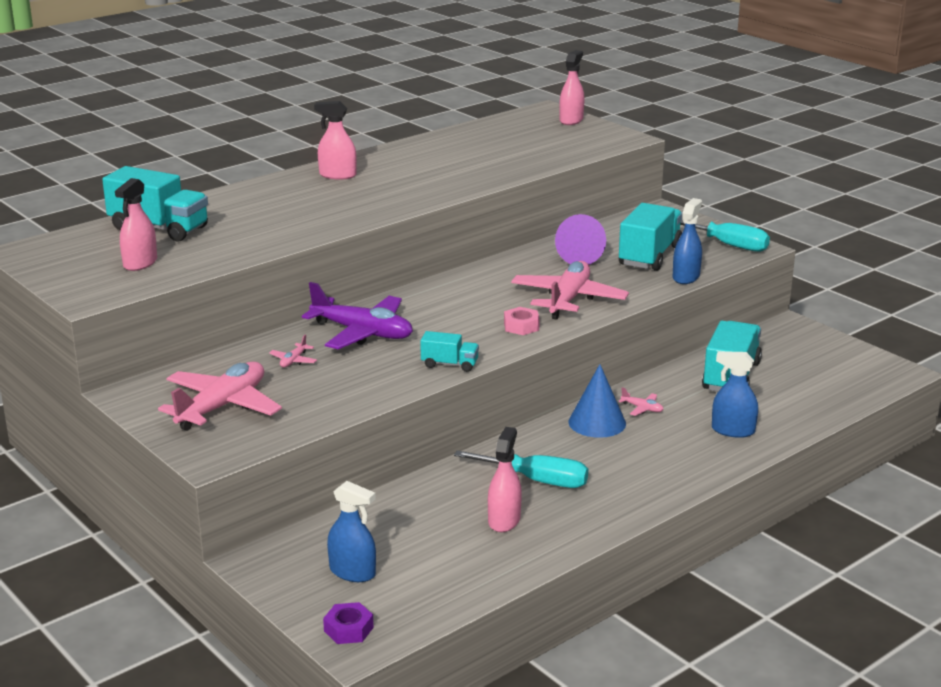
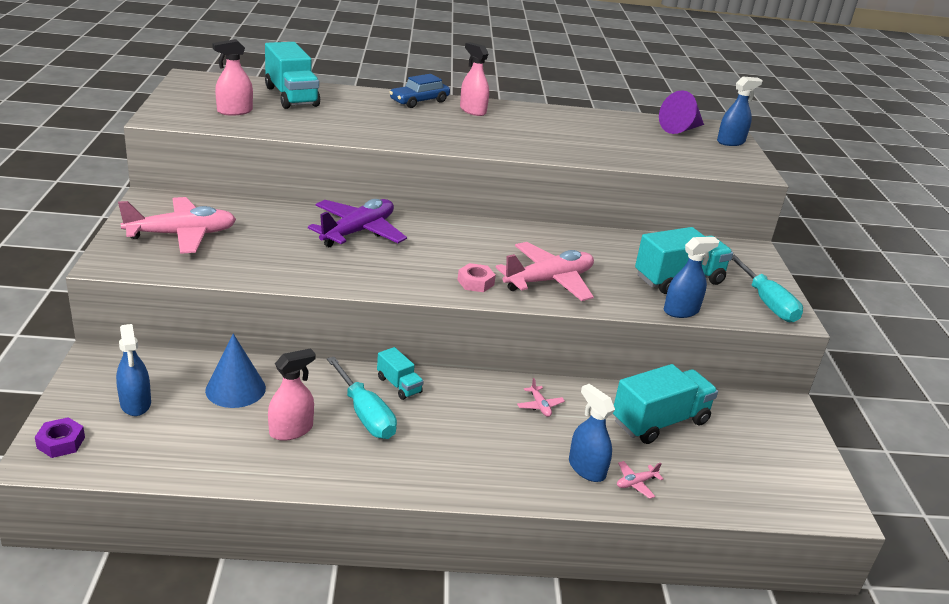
camera: 35 degrees right, 5 degrees up
pink plane [269,335,317,367] -> pink plane moved to [617,461,664,499]
purple plane [302,282,413,349] -> purple plane turned 120 degrees counterclockwise [308,199,407,247]
turquoise truck [420,331,479,372] -> turquoise truck moved to [377,347,424,400]
purple cone [555,214,606,265] -> purple cone moved to [659,90,704,134]
pink spray bottle [559,50,584,125] -> blue spray bottle [717,77,763,146]
blue cone [569,364,626,438] -> blue cone moved to [205,334,266,408]
none -> blue car [389,74,450,108]

